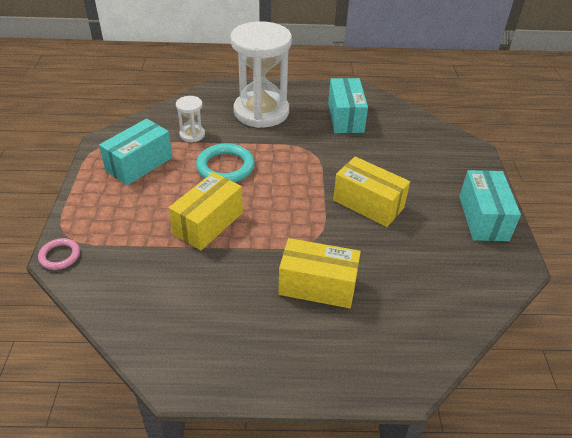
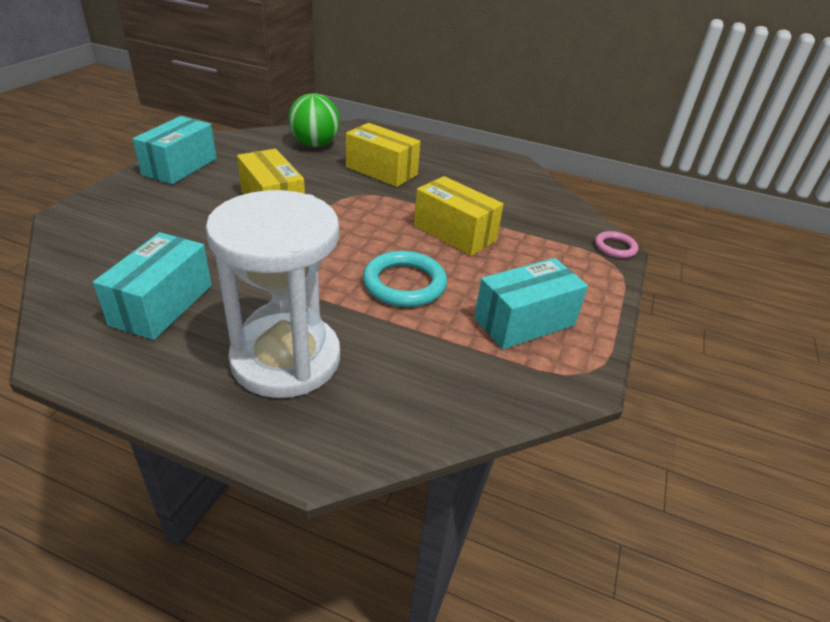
camera: 160 degrees left, 5 degrees down
yellow box [169,172,243,250] -> yellow box turned 75 degrees clockwise [414,176,504,256]
white hourglass [176,96,205,142] -> none
none -> green ball [288,93,340,147]

